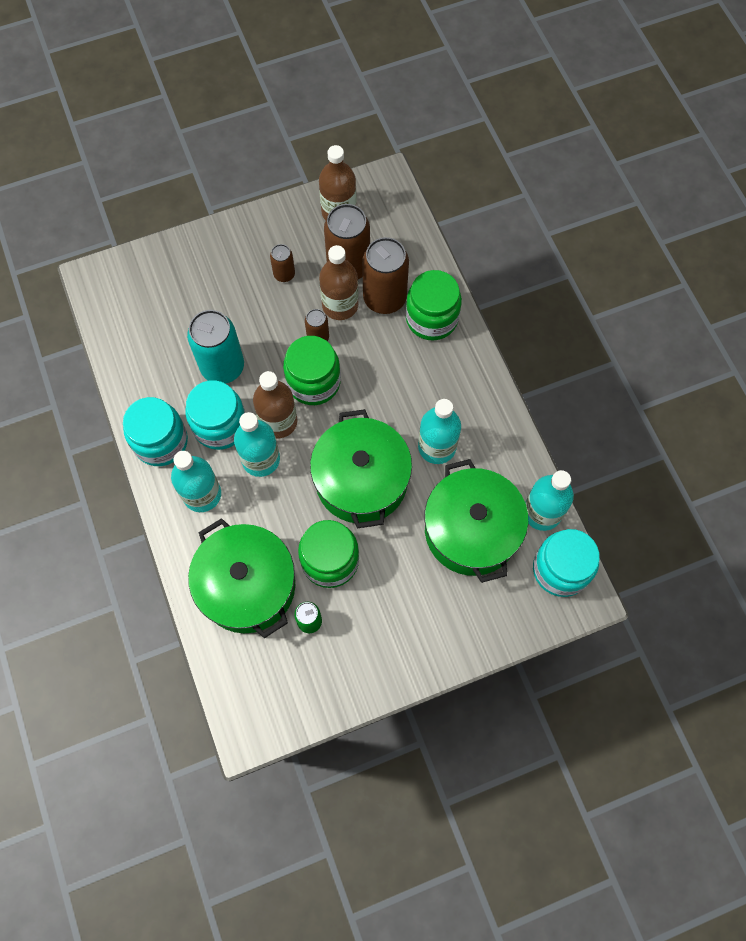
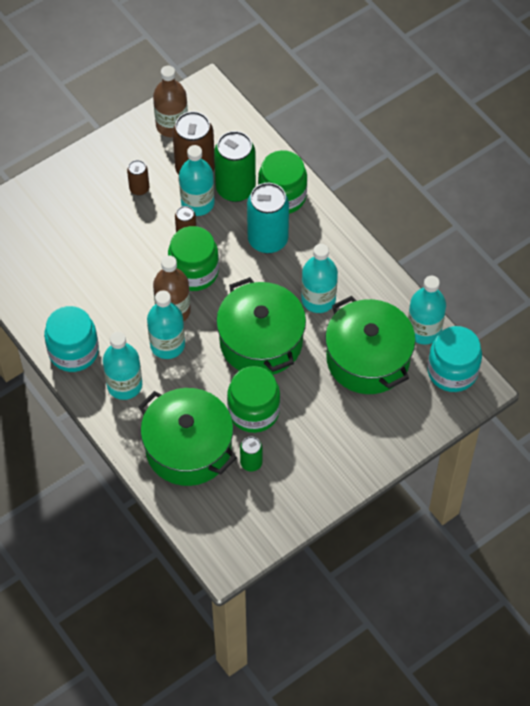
camera: 15 degrees left, 10 degrees down
turquoise jar [185,380,245,450] -> none
turquoise can [187,310,244,384] -> turquoise can moved to [247,183,289,254]
brown bottle [319,245,358,320] -> turquoise bottle [179,145,214,216]
brown can [362,237,409,314] -> green can [214,131,256,202]

